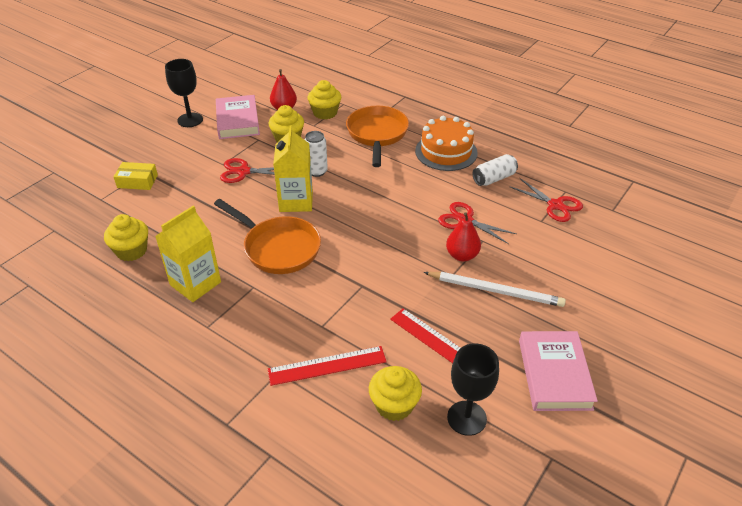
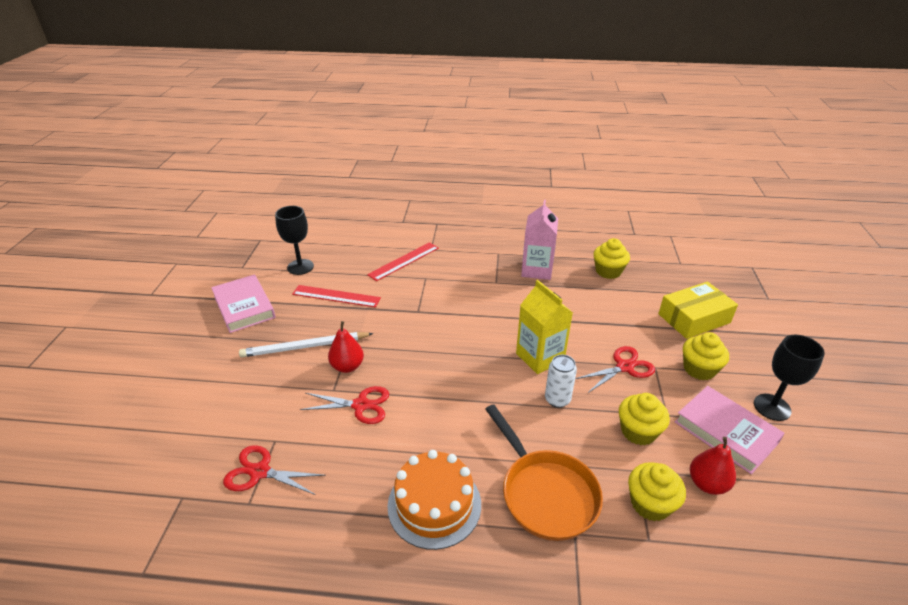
camera: 150 degrees right, 5 degrees down
yellow box [113,162,158,190] -> yellow box [658,282,738,339], size x1.62
yellow carton [155,206,221,302] -> pink carton [521,200,558,280]
orange pan [214,199,321,274] -> none
yellow cupcake [369,366,422,421] -> yellow cupcake moved to [683,332,729,380]
white can [472,154,518,186] -> none

